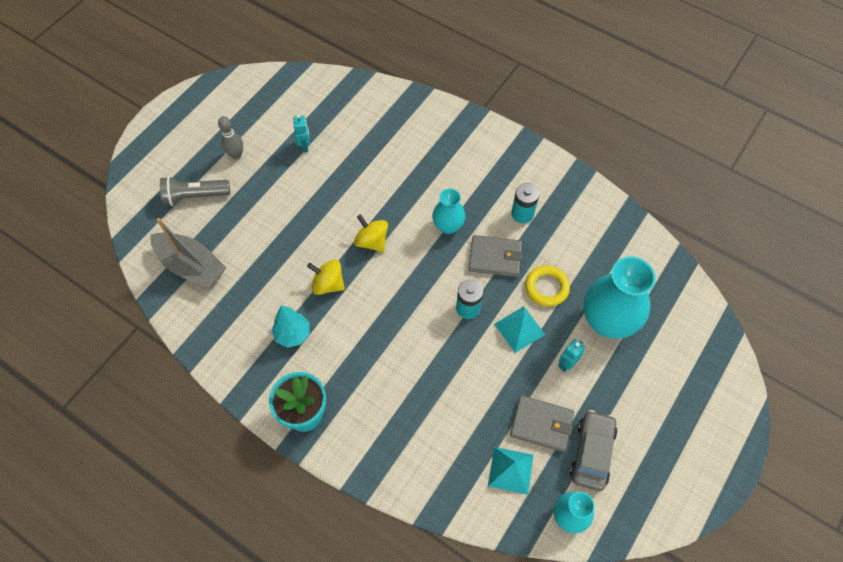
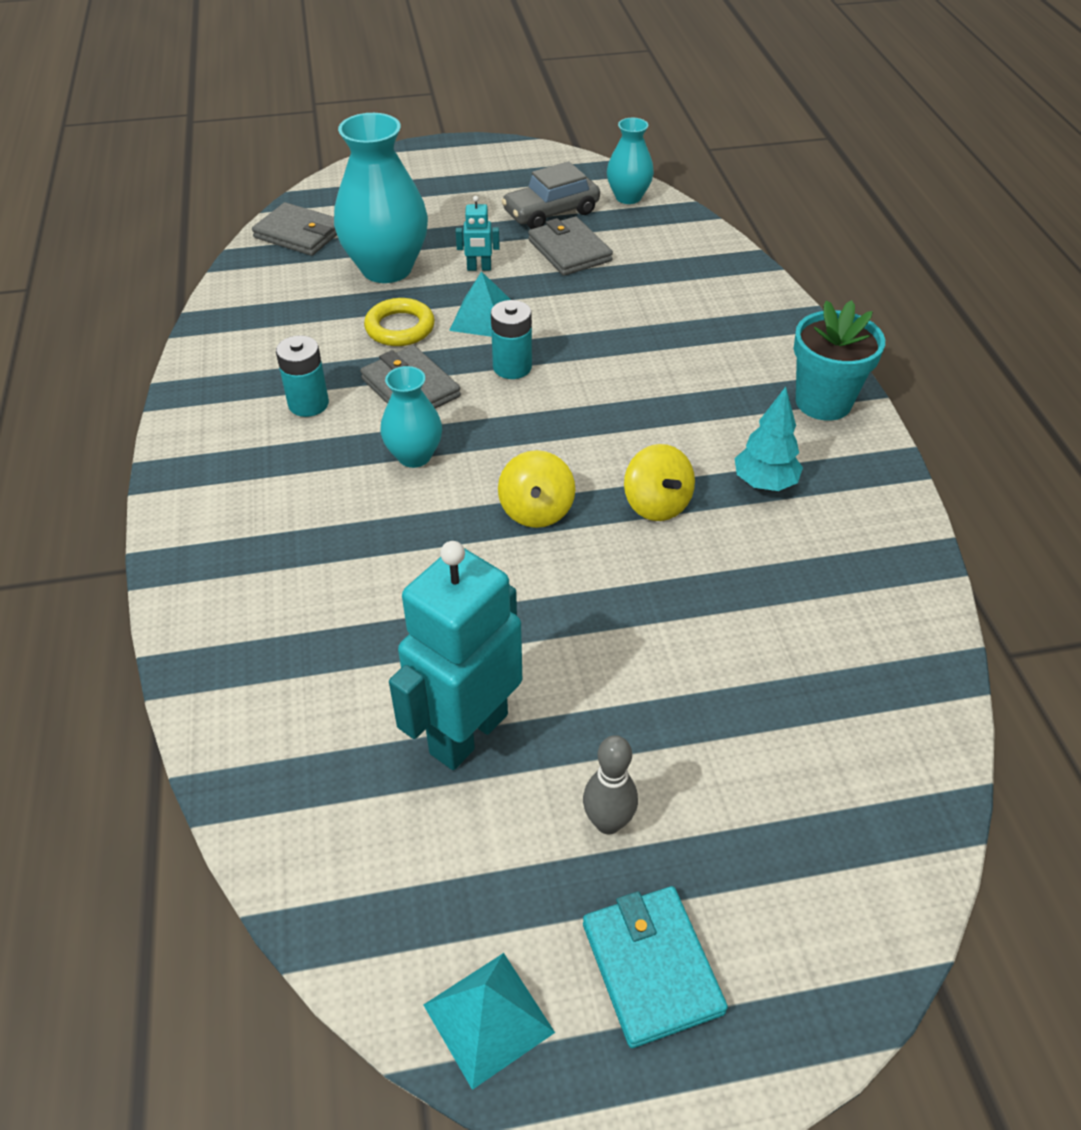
camera: 135 degrees left, 15 degrees down
grey boat [150,218,227,288] -> none
grey flashlight [160,176,230,206] -> none
turquoise robot [293,115,310,152] -> turquoise robot [389,541,522,770], size x2.37
turquoise pyramid [488,447,533,495] -> turquoise pyramid moved to [424,953,555,1090]
none -> grey wallet [252,202,337,256]
none -> turquoise wallet [583,886,728,1048]

